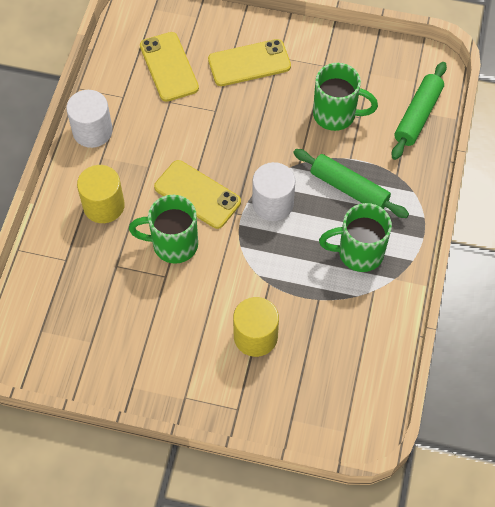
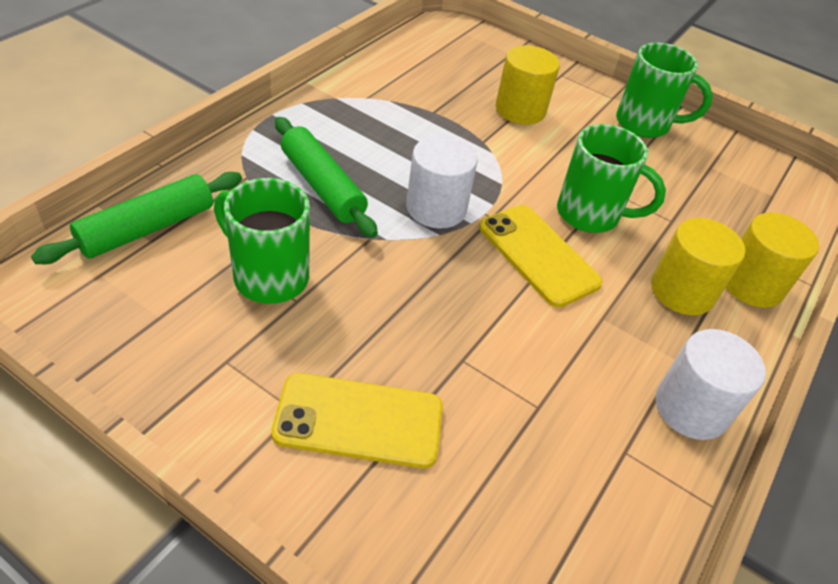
camera: 165 degrees left, 15 degrees down
yellow phone [140,32,199,102] -> none
green mug [319,203,392,272] -> green mug moved to [616,43,713,138]
none -> yellow cylinder [726,212,819,308]

